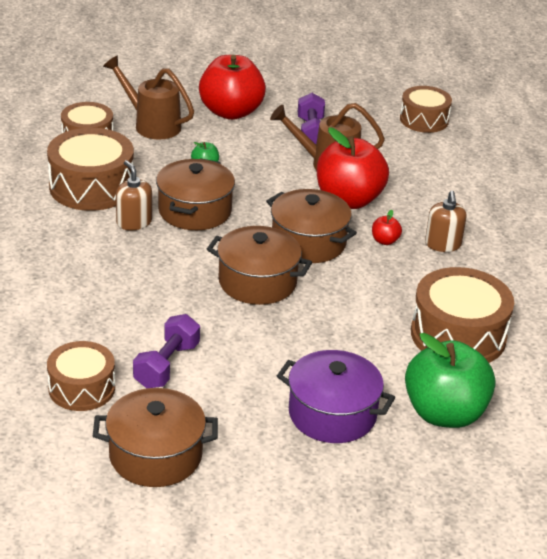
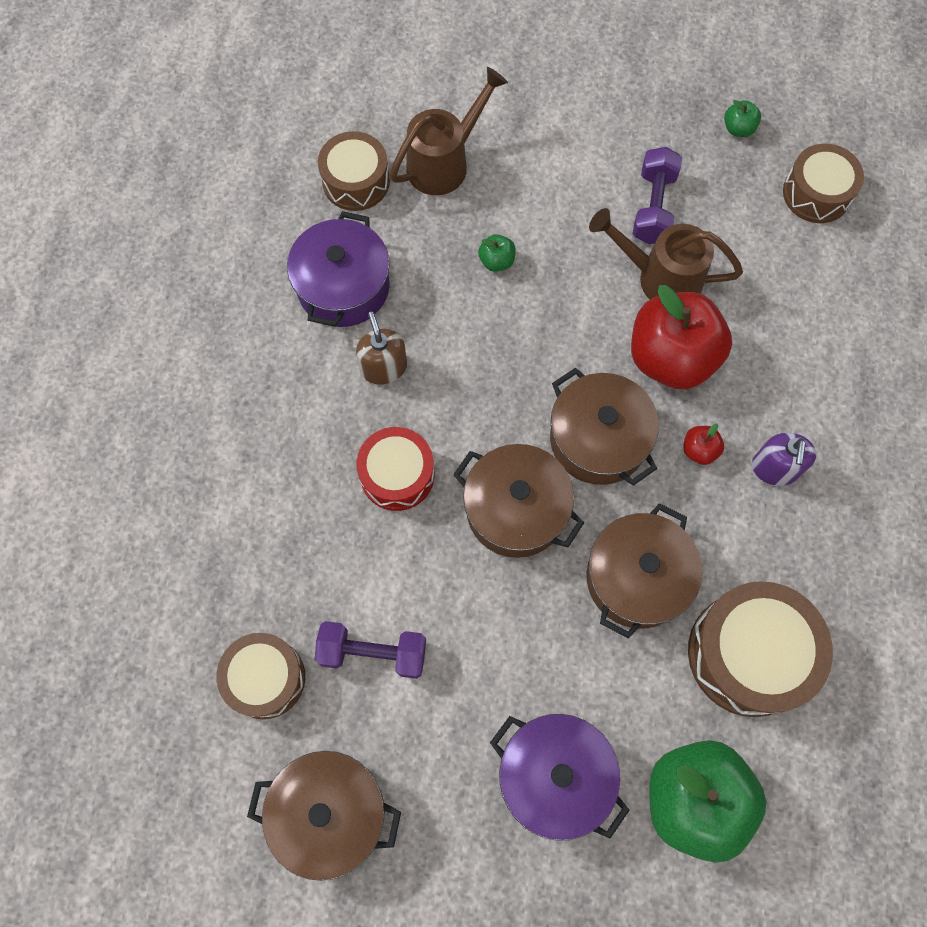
camera: 15 degrees right, 35 degrees up
brown drum [47,128,134,211] -> purple pot [287,211,390,327]
brown watering can [103,55,194,139] -> brown watering can turned 90 degrees clockwise [390,67,508,195]
purple dumbbell [133,314,200,389] -> purple dumbbell turned 60 degrees clockwise [315,621,426,679]
brown pot [156,158,235,230] -> brown pot moved to [587,503,702,639]
red apple [199,55,266,120] -> none
brown soap dispenser [425,191,466,252] -> purple soap dispenser [752,432,816,486]
none -> red drum [356,427,434,511]
none -> green apple [724,100,761,137]

